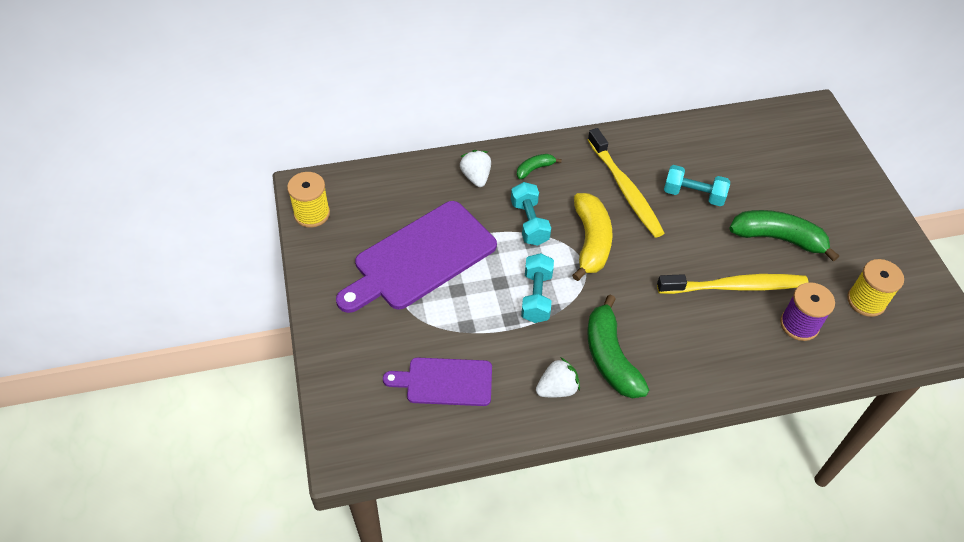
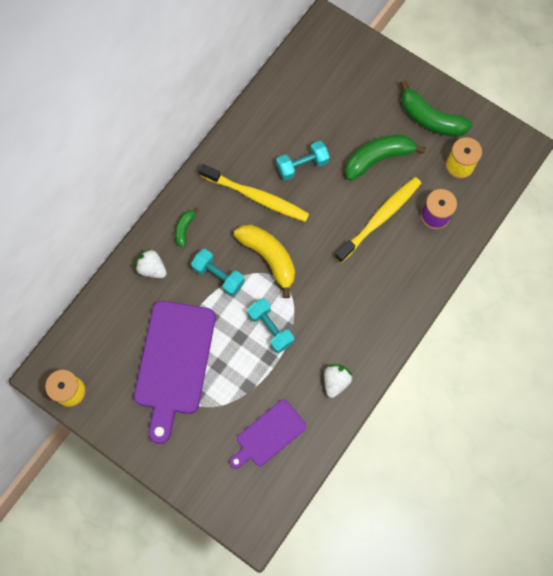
camera: 40 degrees left, 20 degrees up
green banana [587,295,649,398] -> green banana moved to [400,80,472,137]

